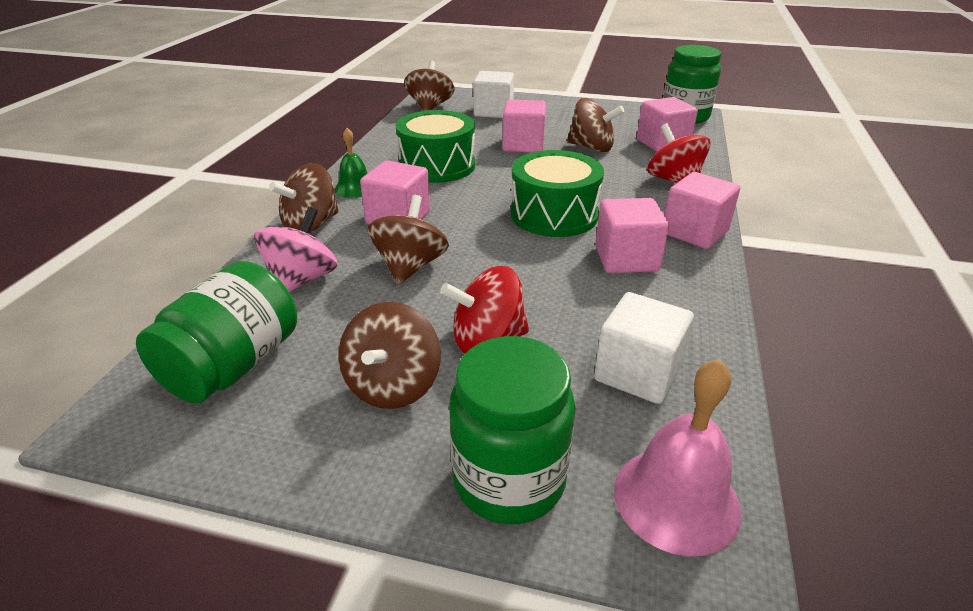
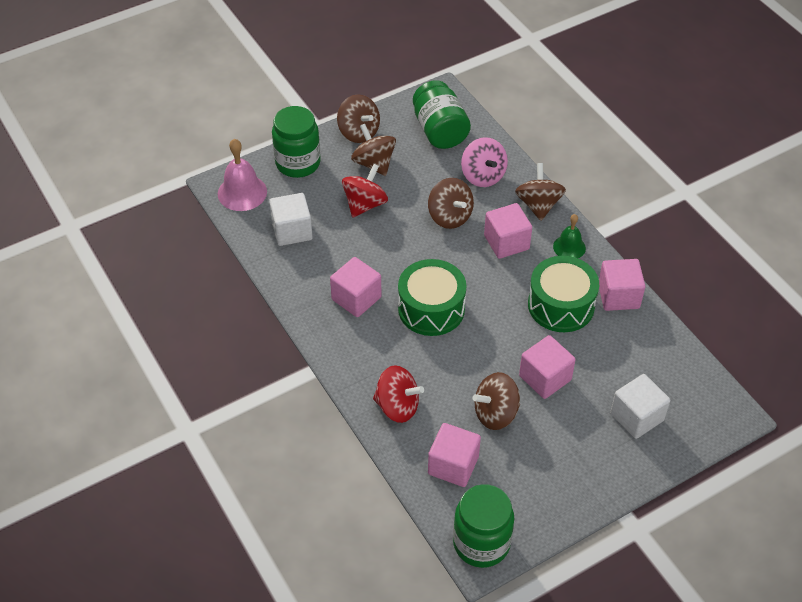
camera: 135 degrees right, 15 degrees up
brown spinning top [404,60,454,111] -> brown spinning top moved to [337,94,380,143]
pink cube [664,172,740,249] -> pink cube moved to [599,259,645,311]

